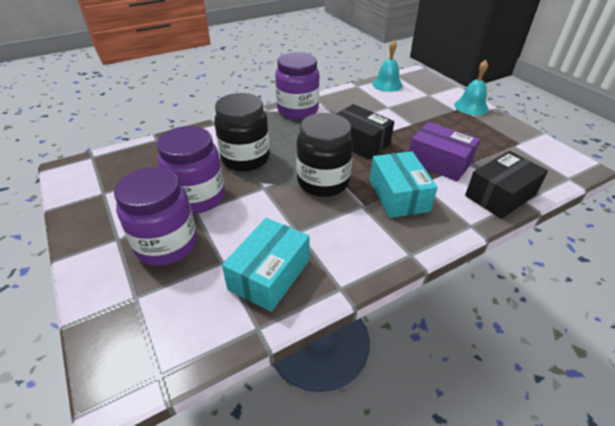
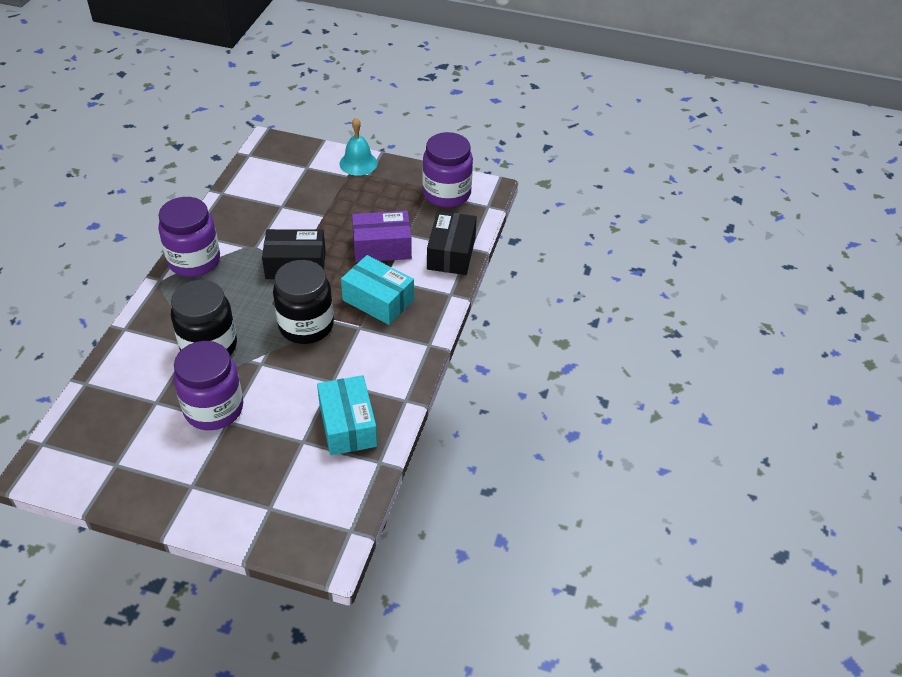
camera: 45 degrees left, 5 degrees up
purple jar [114,167,197,266] -> purple jar moved to [422,132,473,208]
turquoise bell [372,40,403,92] -> none

